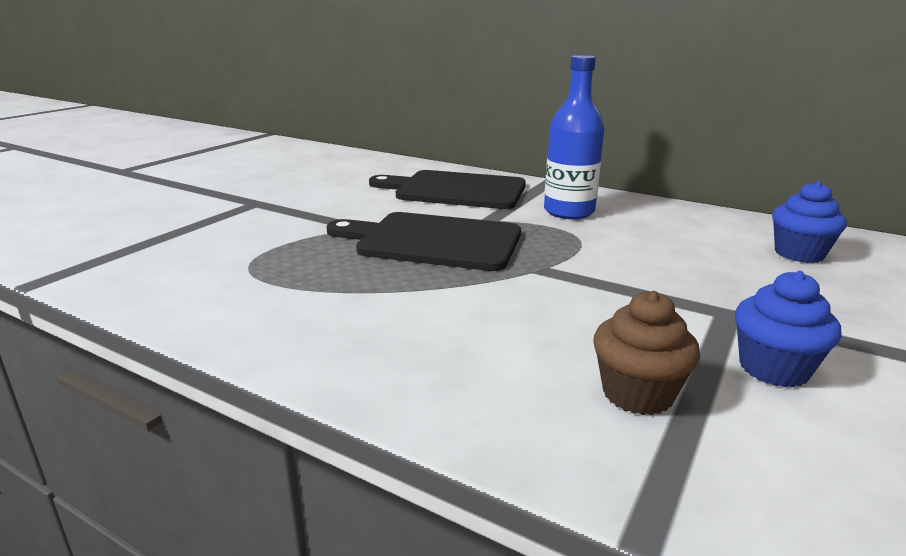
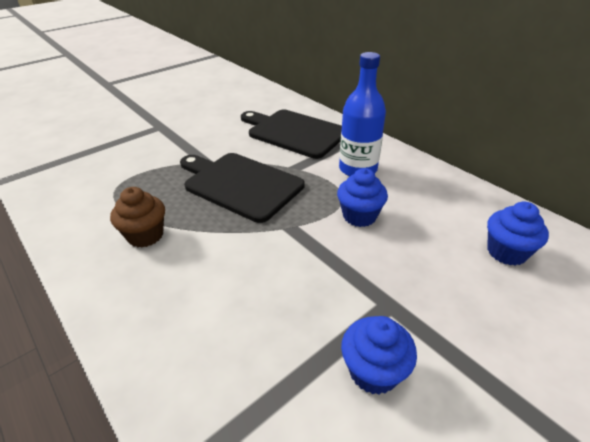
camera: 20 degrees right, 15 degrees up
brown cupcake [593,291,700,415] -> brown cupcake moved to [110,187,165,248]
none -> blue cupcake [337,168,388,227]

